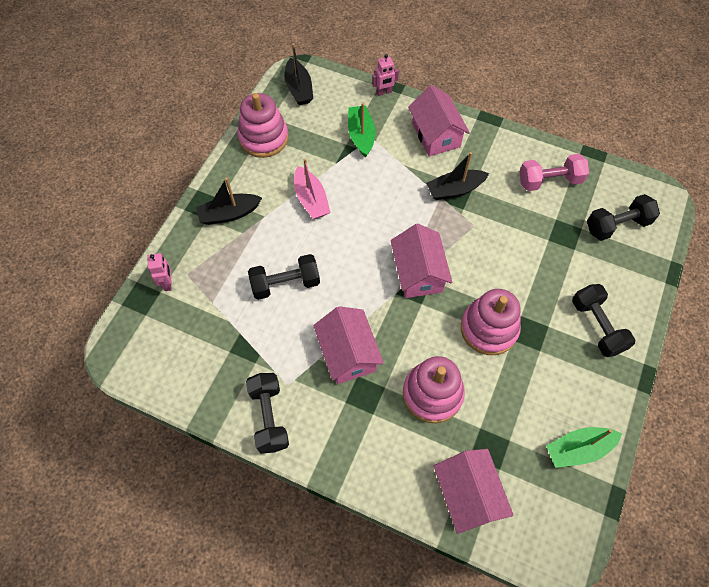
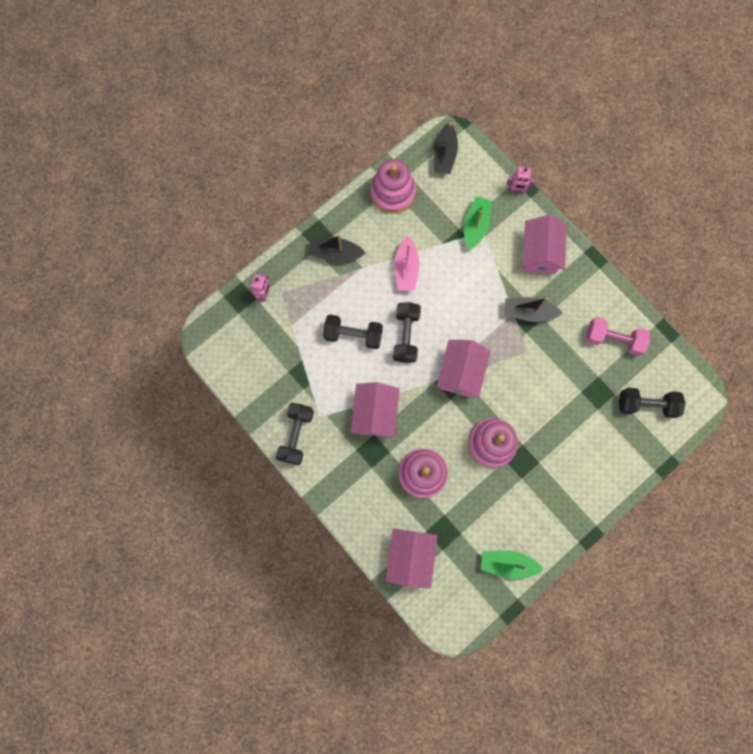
camera: 25 degrees right, 15 degrees up
black dumbbell [572,284,635,357] -> black dumbbell moved to [393,302,421,363]

